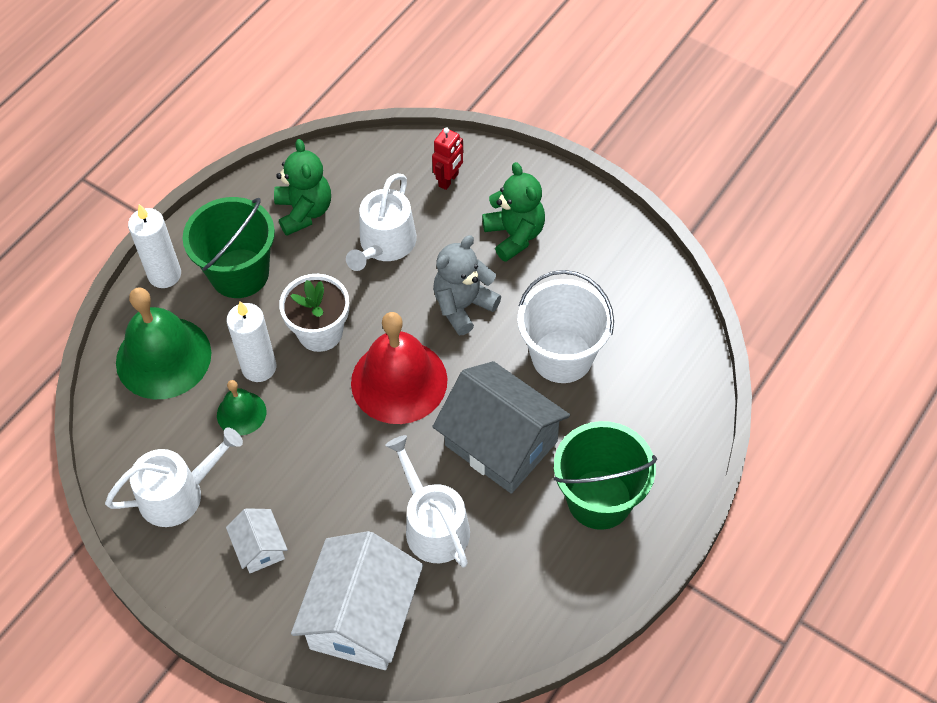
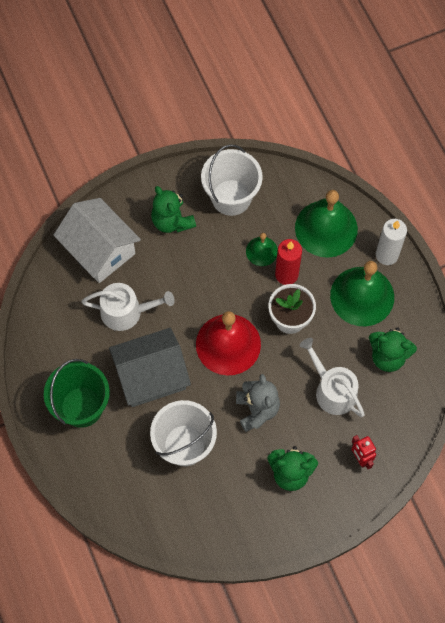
camera: 120 degrees right, 10 degrees up
white watering can [105,428,243,527] -> white bucket [201,144,263,216]
green bucket [183,197,275,298] -> green bell [330,261,394,326]
white candle [226,301,276,382] -> red candle [275,239,302,285]
white house [226,508,288,573] -> green teddy bear [151,186,196,233]

